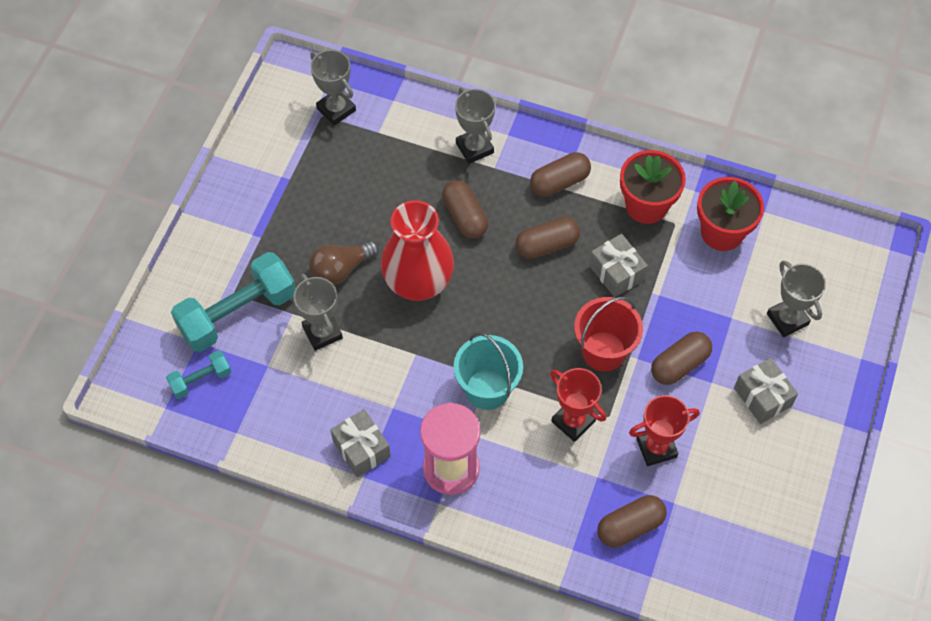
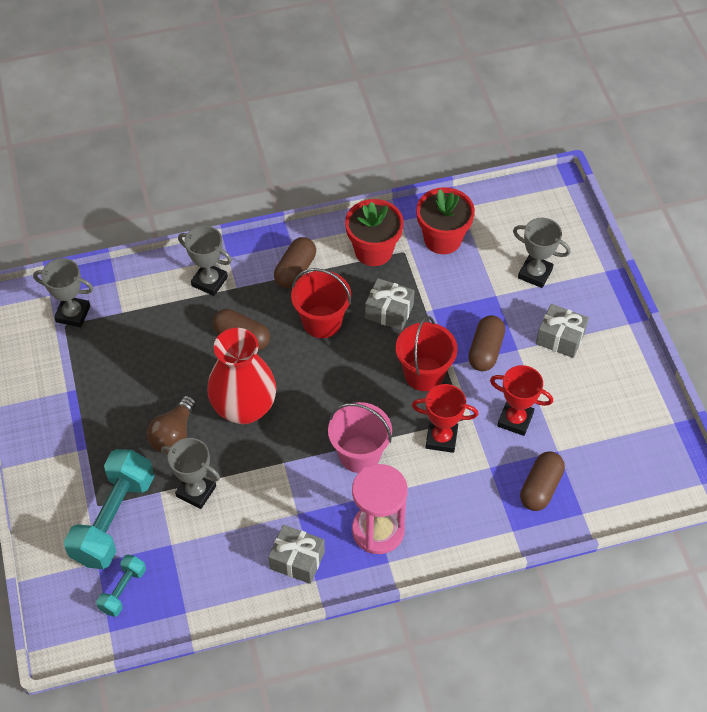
camera: 35 degrees left, 5 degrees down
turquoise bucket [454,332,523,410] -> pink bucket [328,402,392,473]
brown capsule [516,217,580,259] -> red bucket [291,268,351,338]
red trophy [629,395,700,466] -> red trophy turned 75 degrees clockwise [490,365,553,436]

